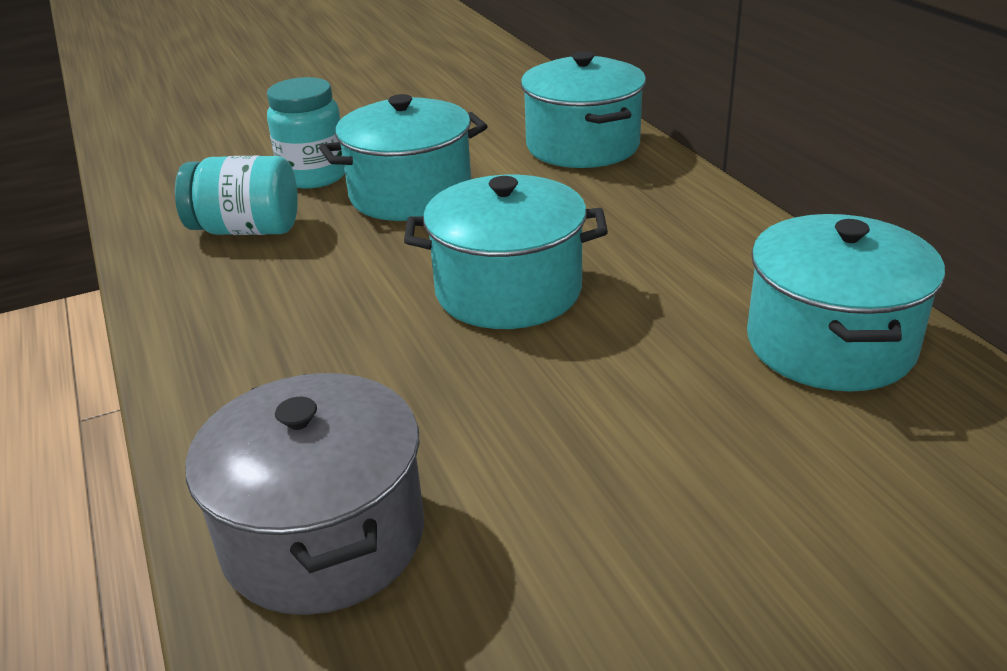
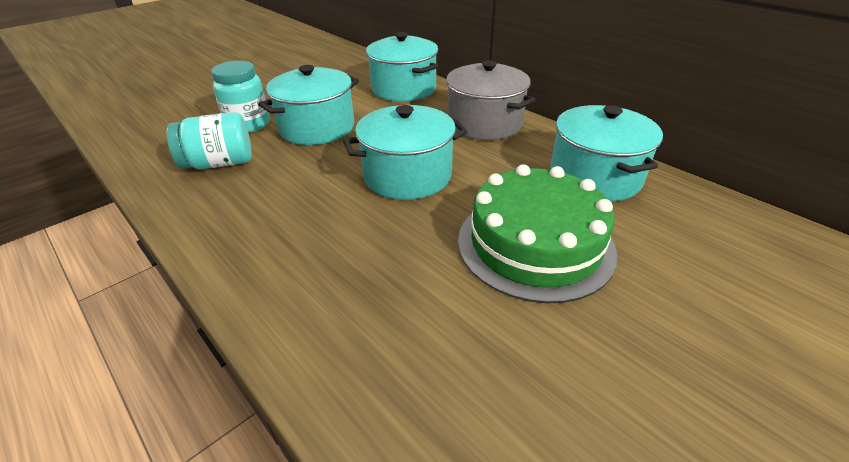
camera: 20 degrees left, 5 degrees up
grey pot [185,373,424,615] -> grey pot moved to [444,60,536,140]
none -> green cake [458,164,617,303]

